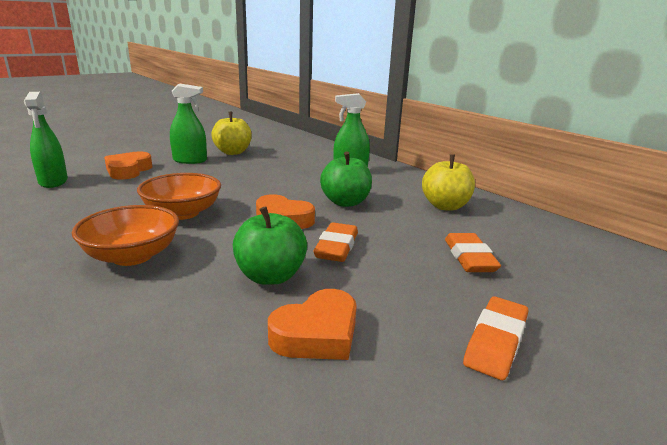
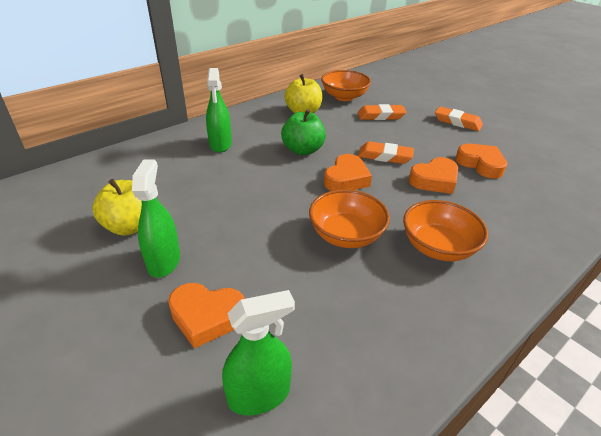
camera: 90 degrees left, 15 degrees up
green apple [233,206,307,285] -> orange heart [409,157,458,194]
none -> orange bowl [321,70,371,101]

